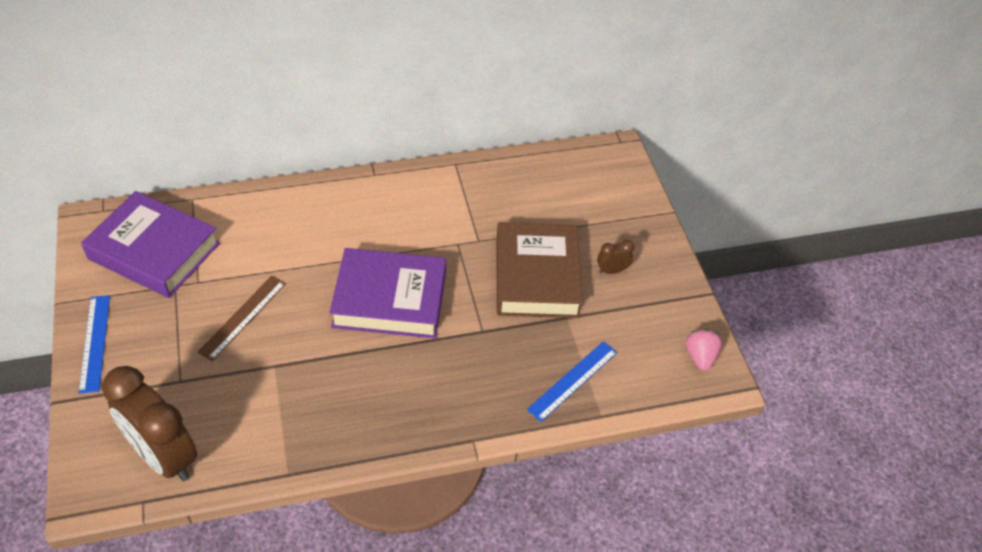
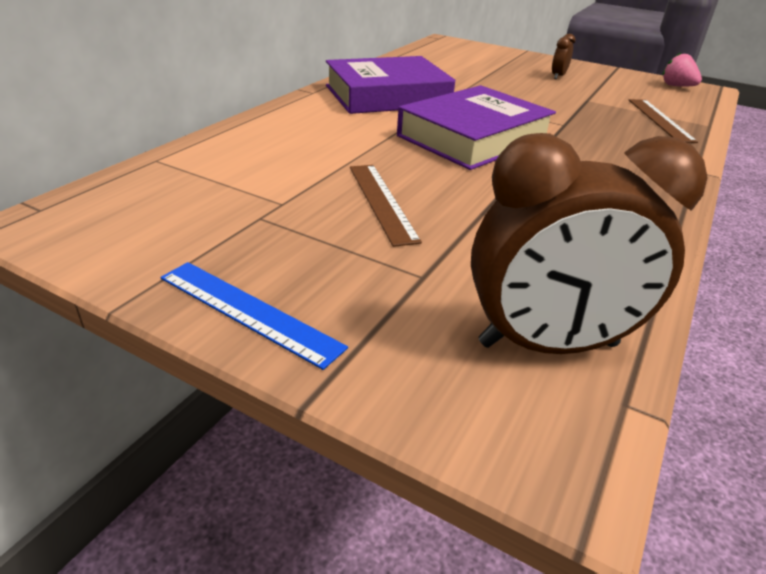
camera: 45 degrees left, 15 degrees down
purple book [81,191,220,298] -> purple book moved to [326,56,455,114]
brown book [496,222,583,318] -> none
blue ruler [527,341,617,422] -> brown ruler [629,99,698,143]

